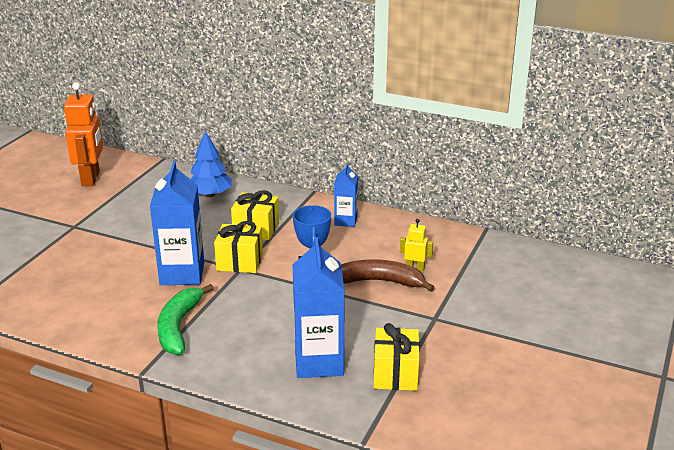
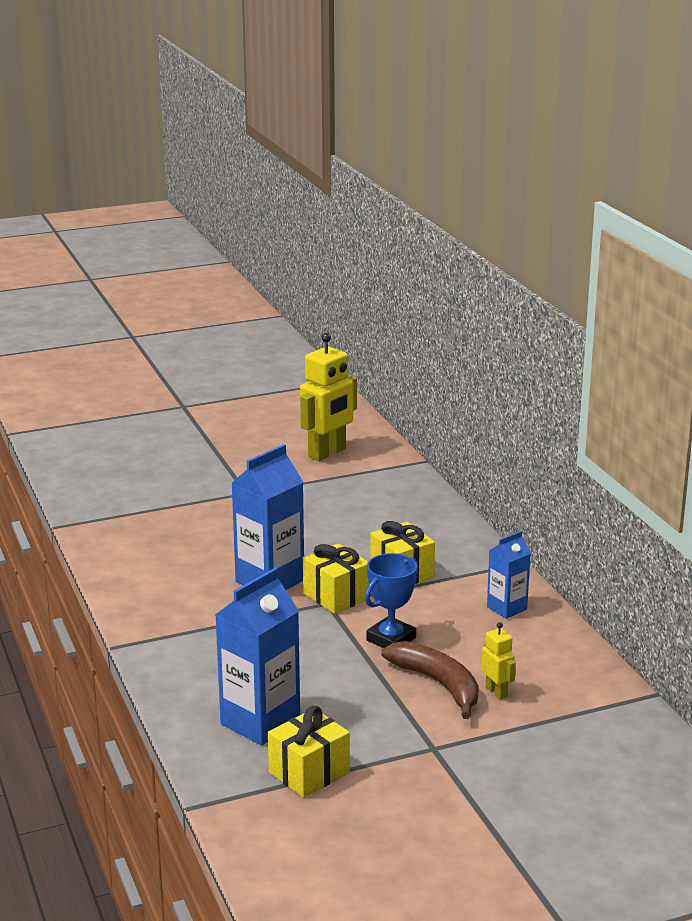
camera: 45 degrees right, 5 degrees down
orange robot [64,82,103,186] -> yellow robot [300,333,357,461]
green banana [157,284,214,355] -> none
blue tree [191,131,232,197] -> none

